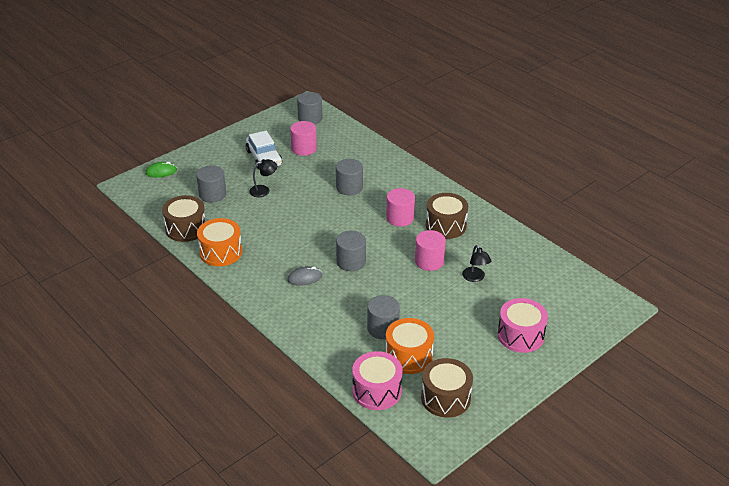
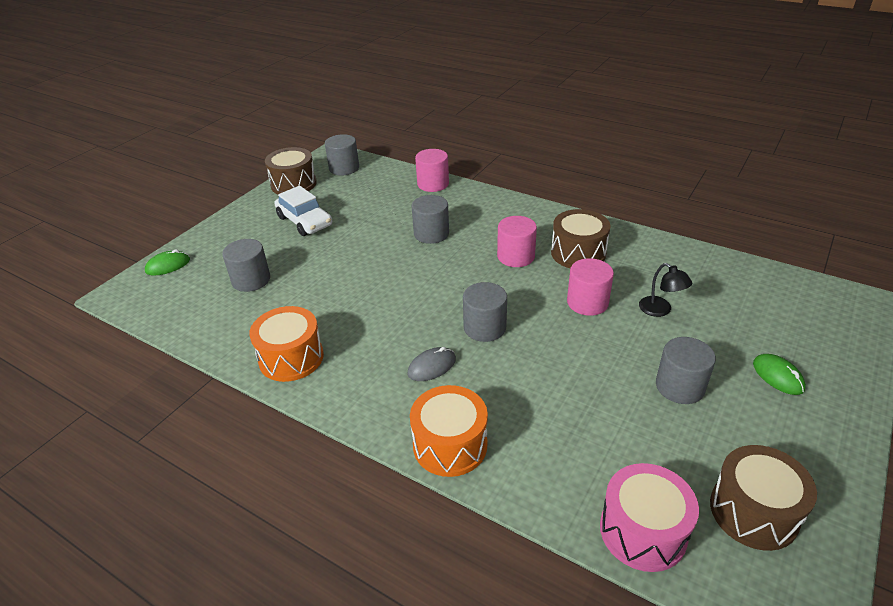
camera: 15 degrees left, 0 degrees up
brown drum [162,195,206,242] -> brown drum moved to [265,147,317,194]
black lamp [249,159,277,197] -> none
pink cylinder [290,121,317,156] -> pink cylinder moved to [415,149,449,192]
grey cylinder [367,295,400,339] -> grey cylinder moved to [656,337,716,404]
orange drum [385,318,434,374] -> orange drum moved to [410,385,488,477]
pink drum [498,298,548,353] -> green mouse [753,354,806,395]

